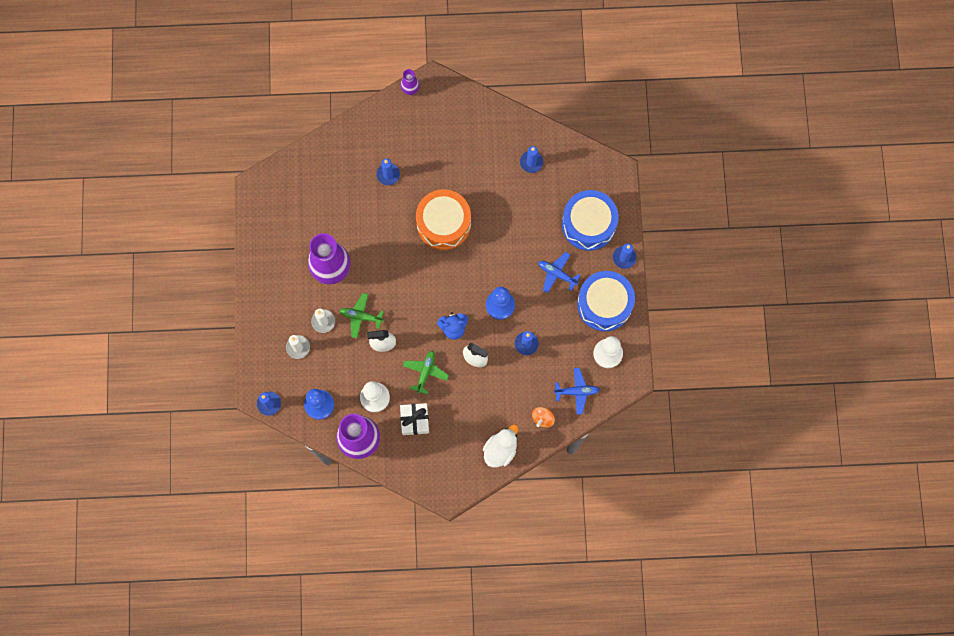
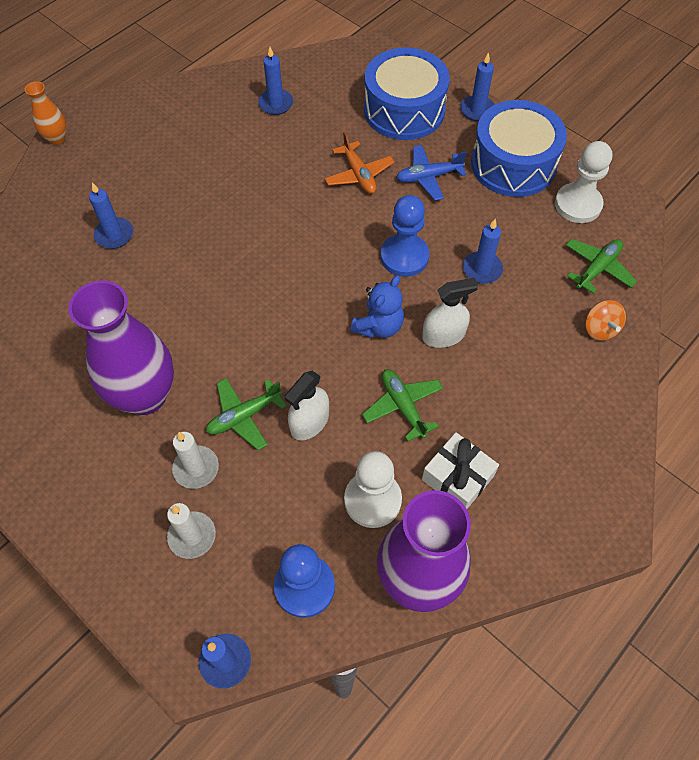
camera: 45 degrees left, 15 degrees down
purple vase [401,69,420,95] -> orange vase [25,81,66,145]
orange drum [416,189,471,250] -> none
white duck [483,424,519,467] -> none
blue plane [554,368,599,415] -> green plane [566,239,637,294]
none -> orange plane [324,132,394,194]

